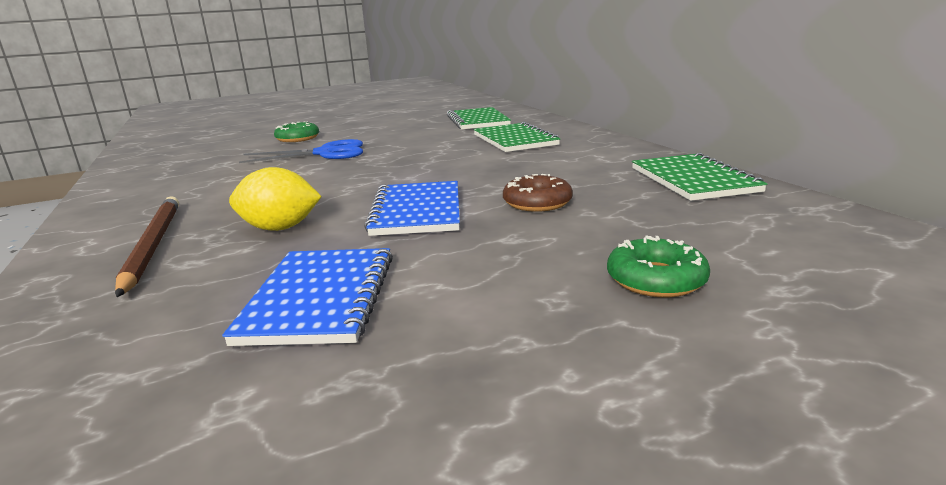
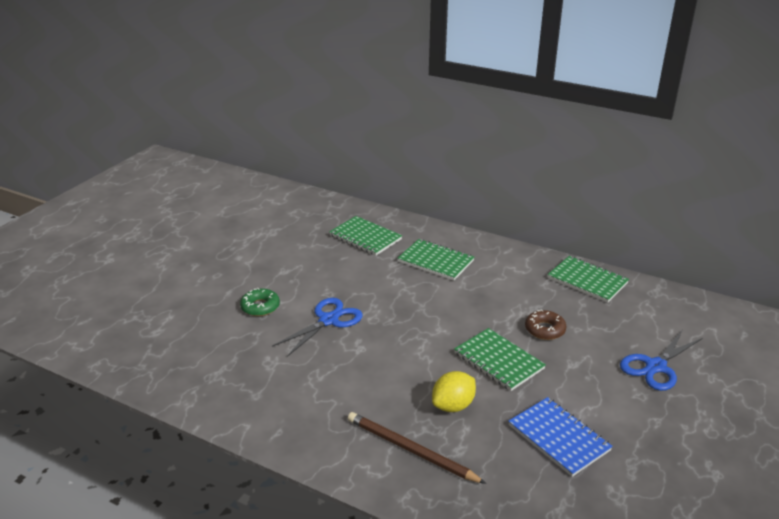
camera: 40 degrees left, 10 degrees up
blue notebook [364,181,460,236] -> green notebook [454,328,546,391]
green donut [607,235,710,297] -> blue scissors [620,330,703,391]

